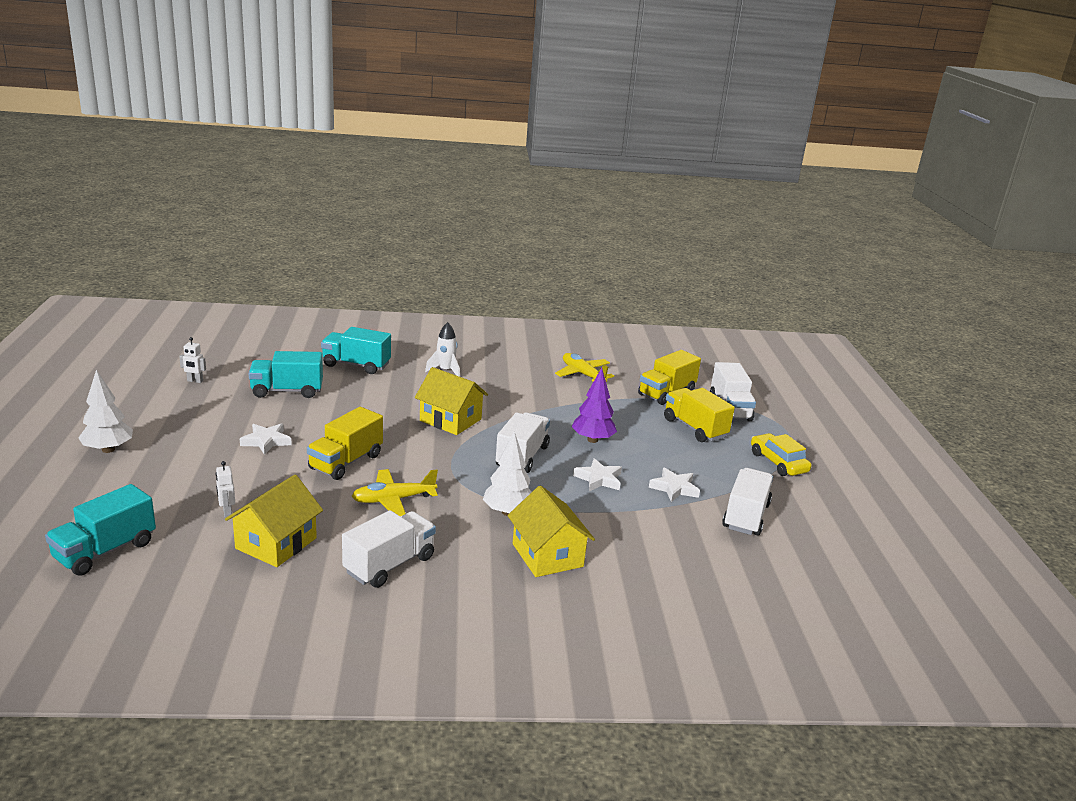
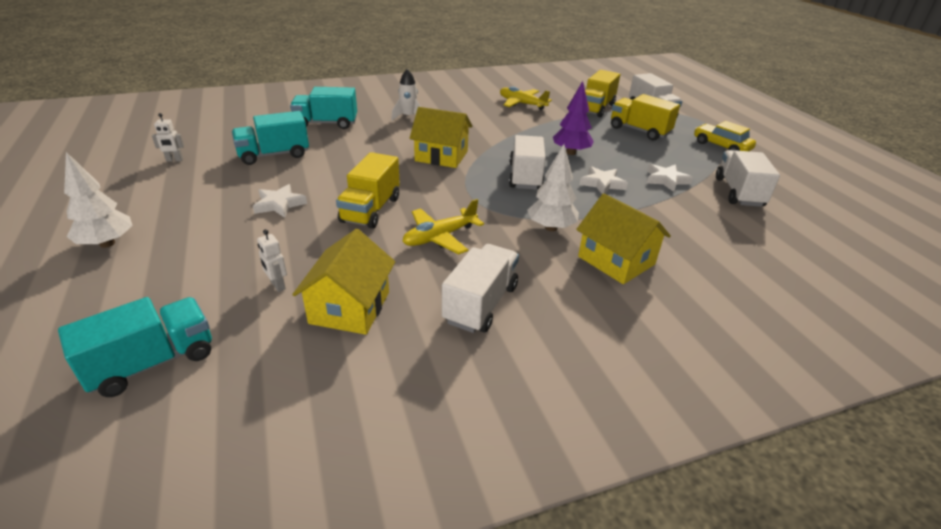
camera: 15 degrees left, 10 degrees up
turquoise truck [45,484,156,576] -> turquoise truck turned 150 degrees counterclockwise [58,297,212,397]

